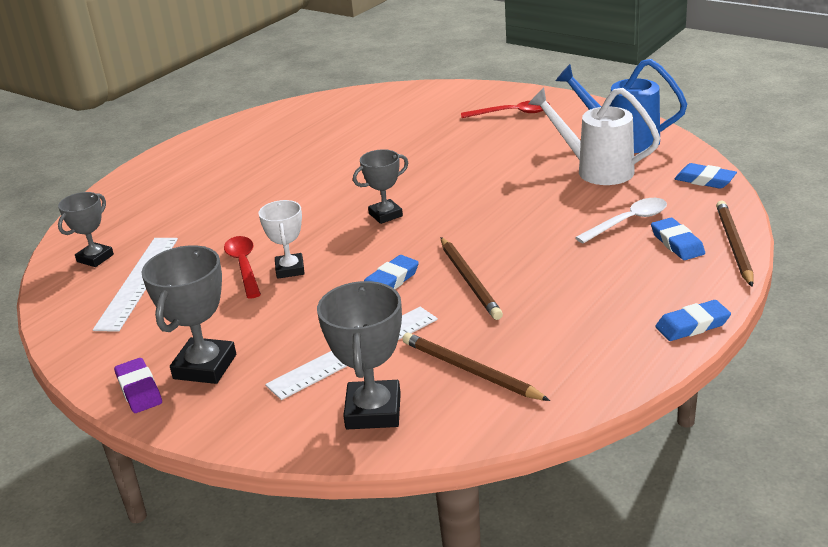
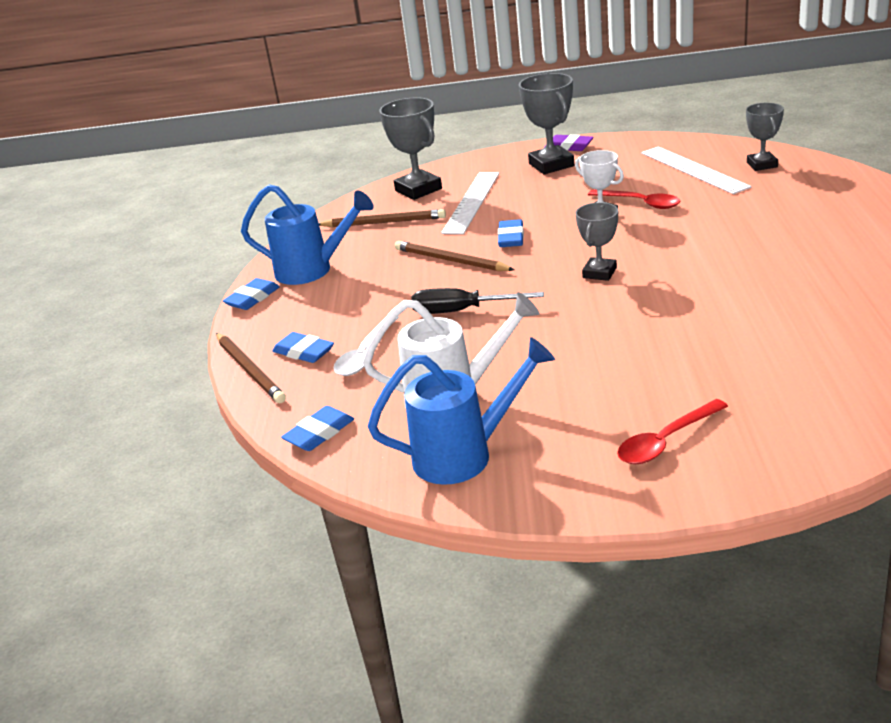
camera: 145 degrees right, 0 degrees up
blue eraser [675,163,737,189] -> blue eraser turned 45 degrees counterclockwise [281,406,354,451]
none -> blue watering can [241,184,374,285]
none -> black screwdriver [412,288,544,314]

